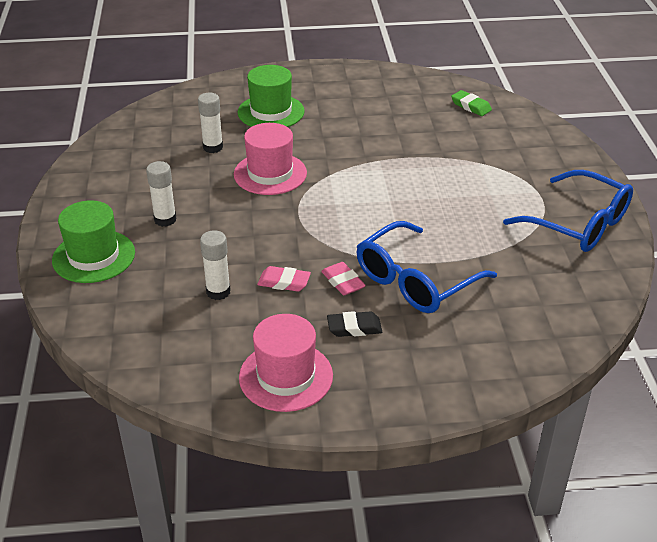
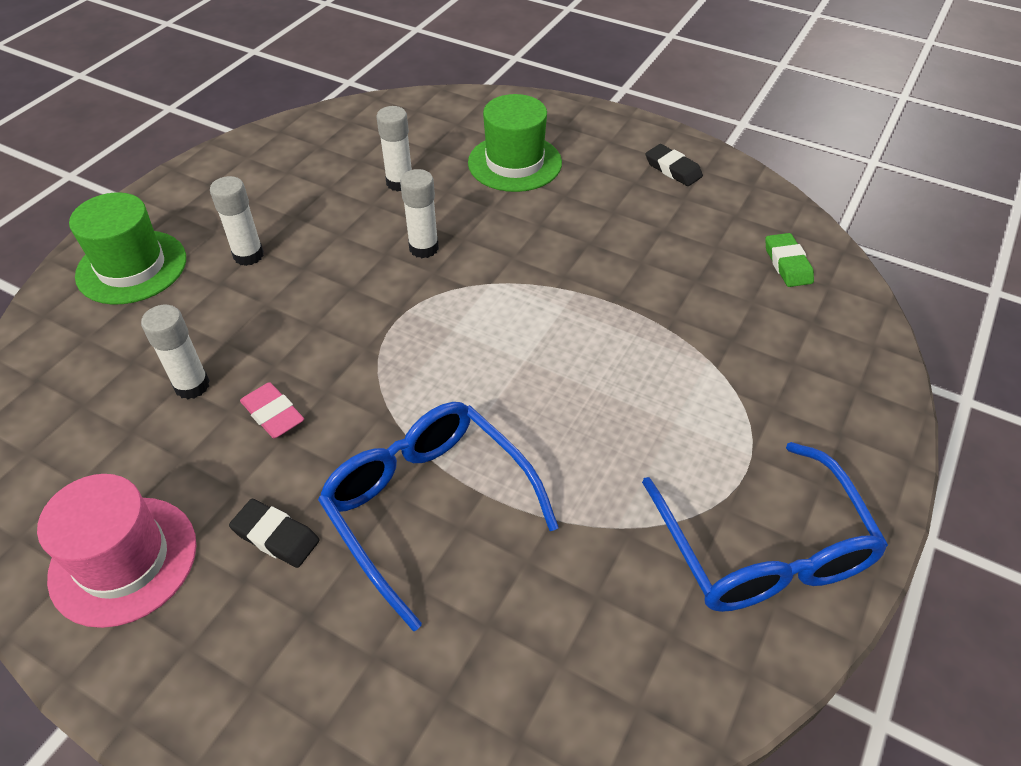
camera: 35 degrees right, 10 degrees up
pink hat [234,123,307,195] -> white glue stick [400,169,439,258]
pink eraser [321,262,366,295] -> none
blue glasses [357,221,497,313] -> blue glasses turned 60 degrees clockwise [318,402,559,632]
none -> black eraser [645,144,703,186]

